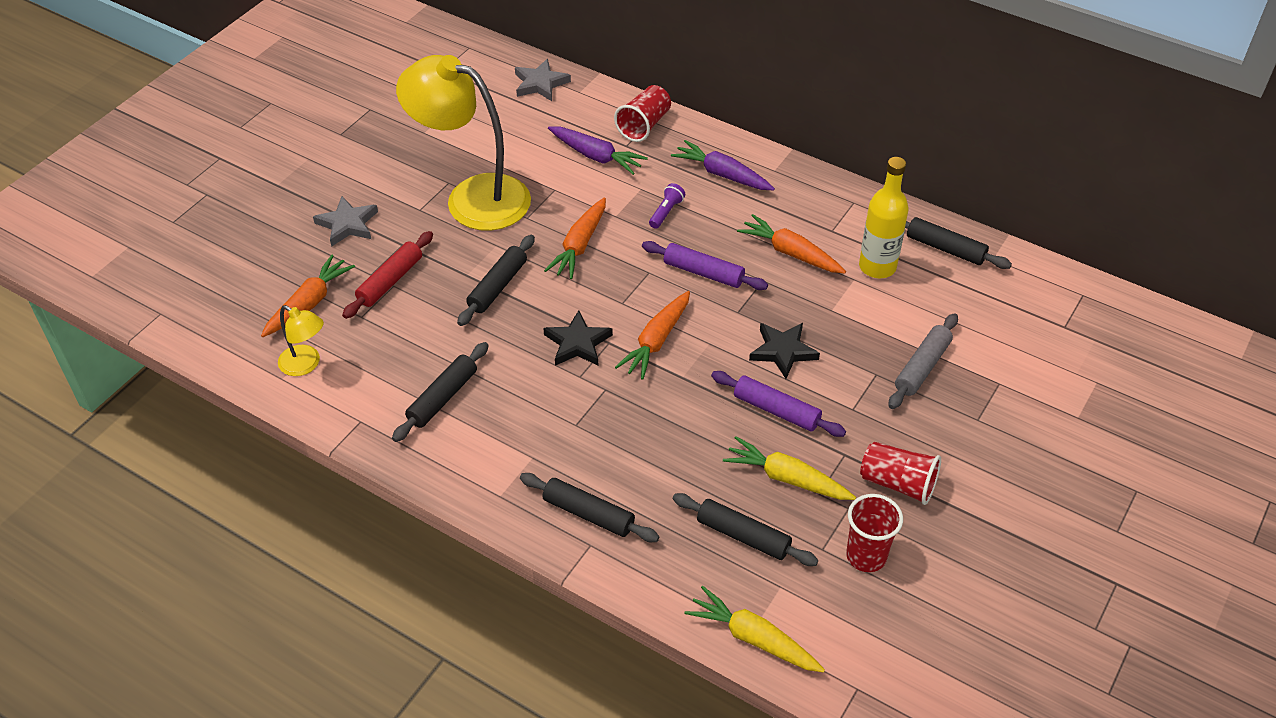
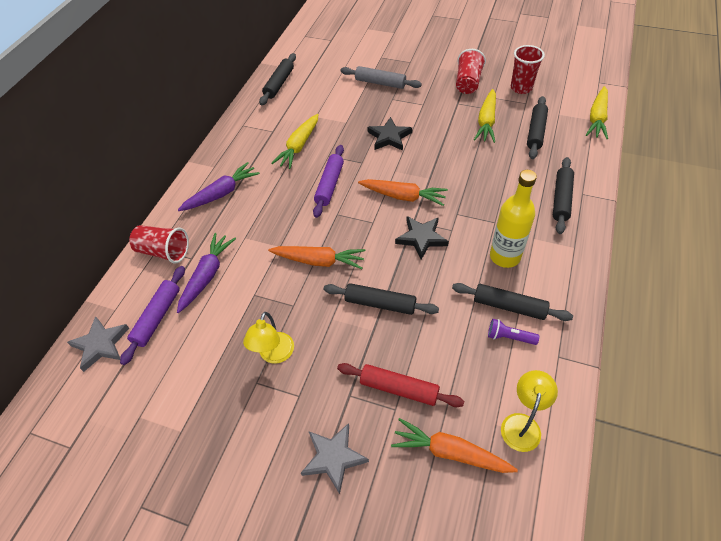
camera: 100 degrees left, 5 degrees up
yellow lamp [396,55,531,231] -> yellow lamp [243,312,294,364], size x0.45
purple flashlight [649,183,685,229] -> purple flashlight moved to [488,319,539,345]
purple carrot [671,140,775,190] -> purple carrot turned 150 degrees counterclockwise [178,162,260,211]
purple rolling pin [711,371,846,437] -> purple rolling pin moved to [120,266,185,365]
orange carrot [737,214,846,274] -> yellow carrot [271,114,319,169]
yellow bottle [859,157,909,278] -> yellow bottle moved to [490,170,537,268]

